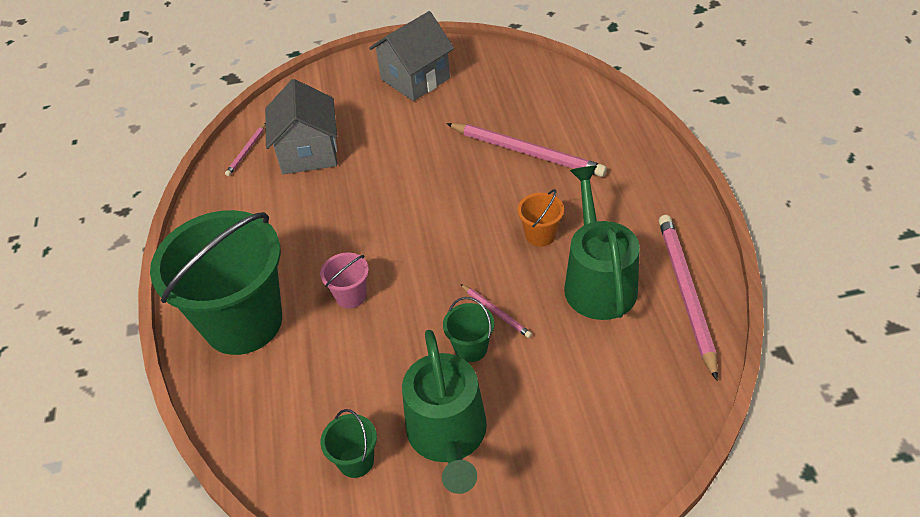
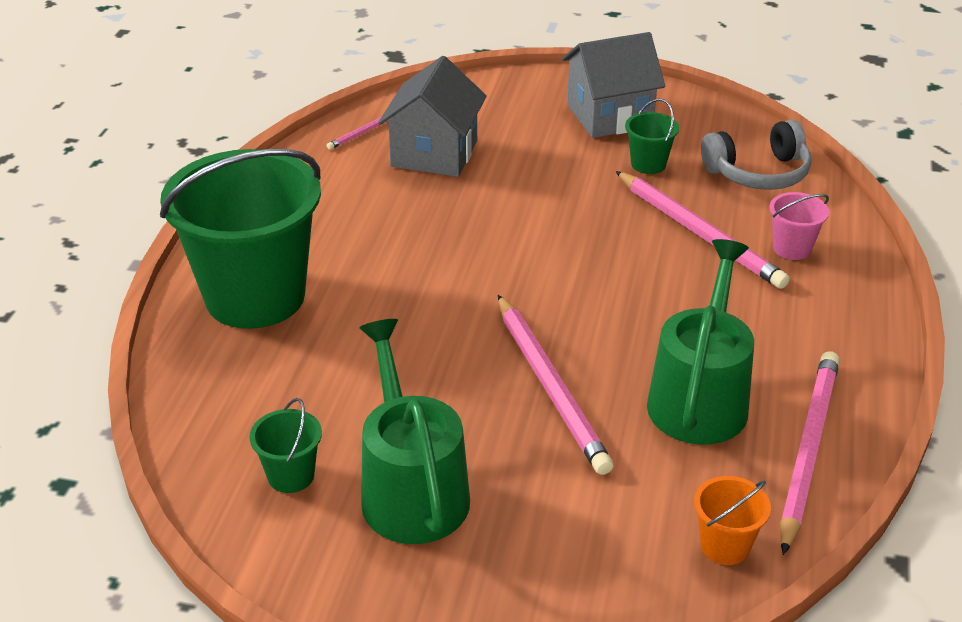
camera: 20 degrees right, 10 degrees down
pink bucket [320,253,369,309] -> pink bucket moved to [769,192,829,260]
green watering can [402,330,487,494] -> green watering can turned 150 degrees clockwise [359,319,470,544]
green bucket [443,297,494,362] -> green bucket moved to [625,99,679,174]
pink pencil [460,284,532,338] -> pink pencil [498,295,613,475], size x2.13
orange bucket [517,189,564,247] -> orange bucket moved to [694,476,771,565]
none -> grey headphones [701,120,812,190]

